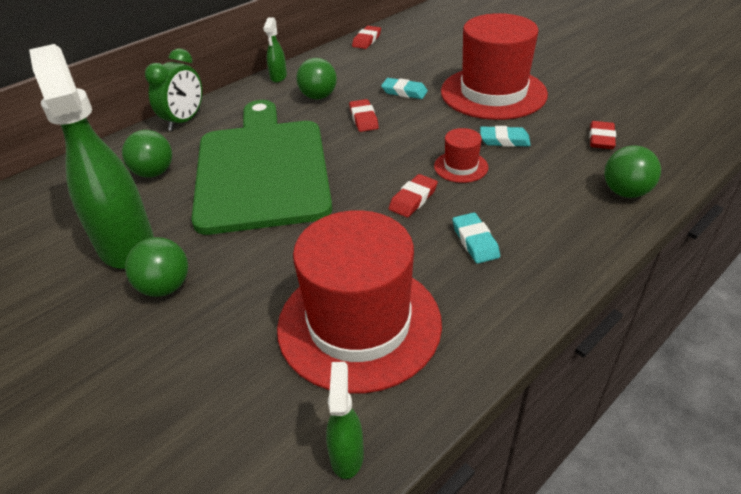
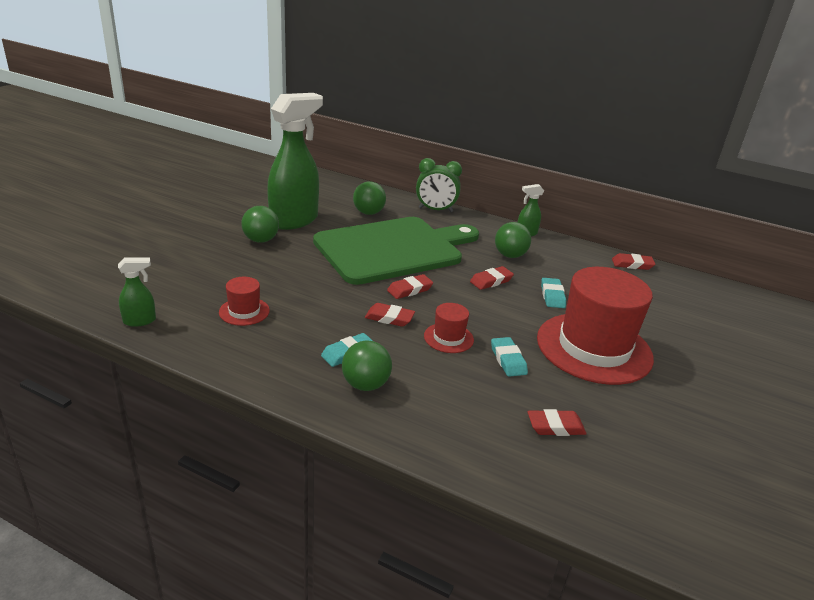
camera: 65 degrees right, 10 degrees down
red hat [277,210,442,394] -> red hat [219,277,270,326], size x0.43
green ball [604,145,661,198] -> green ball moved to [342,340,392,391]
none -> red eraser [387,274,433,299]

